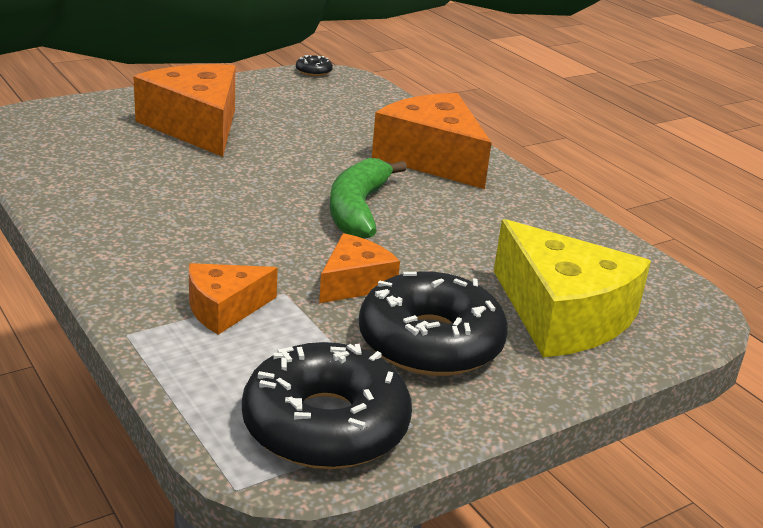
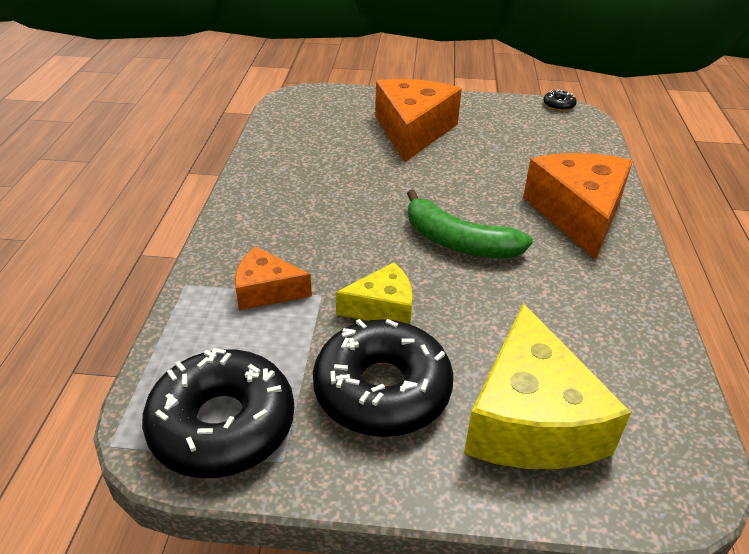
camera: 40 degrees right, 10 degrees up
orange cheese [319,233,400,303] -> yellow cheese [336,262,413,324]
green banana [330,158,407,239] -> green banana turned 105 degrees counterclockwise [407,190,533,258]

